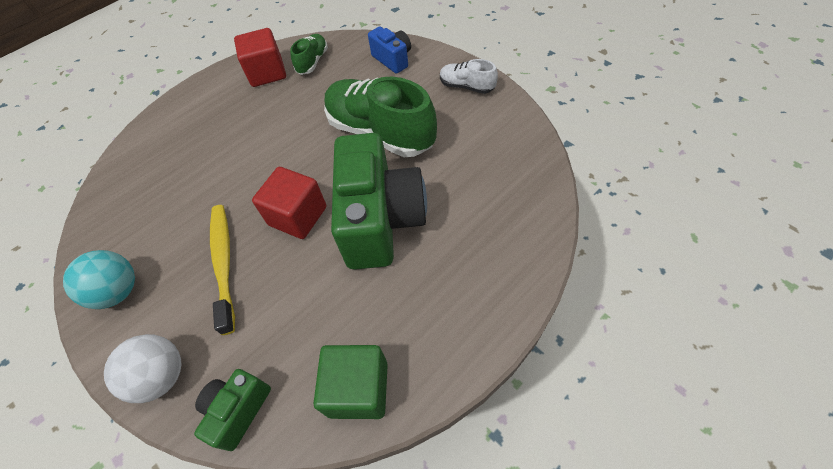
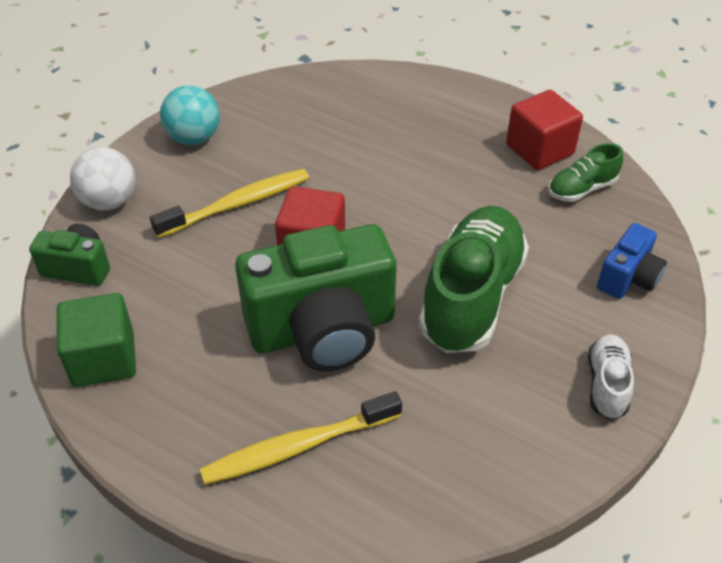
camera: 70 degrees right, 10 degrees down
green shoe [290,34,328,75] -> green shoe turned 150 degrees clockwise [548,143,623,202]
none -> yellow toothbrush [200,391,402,485]

